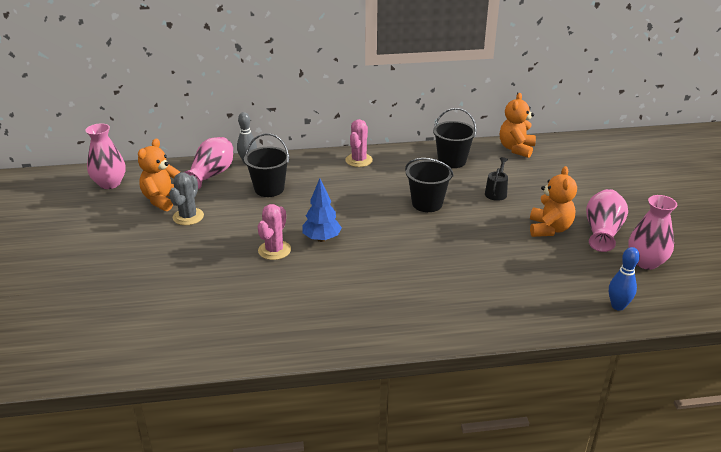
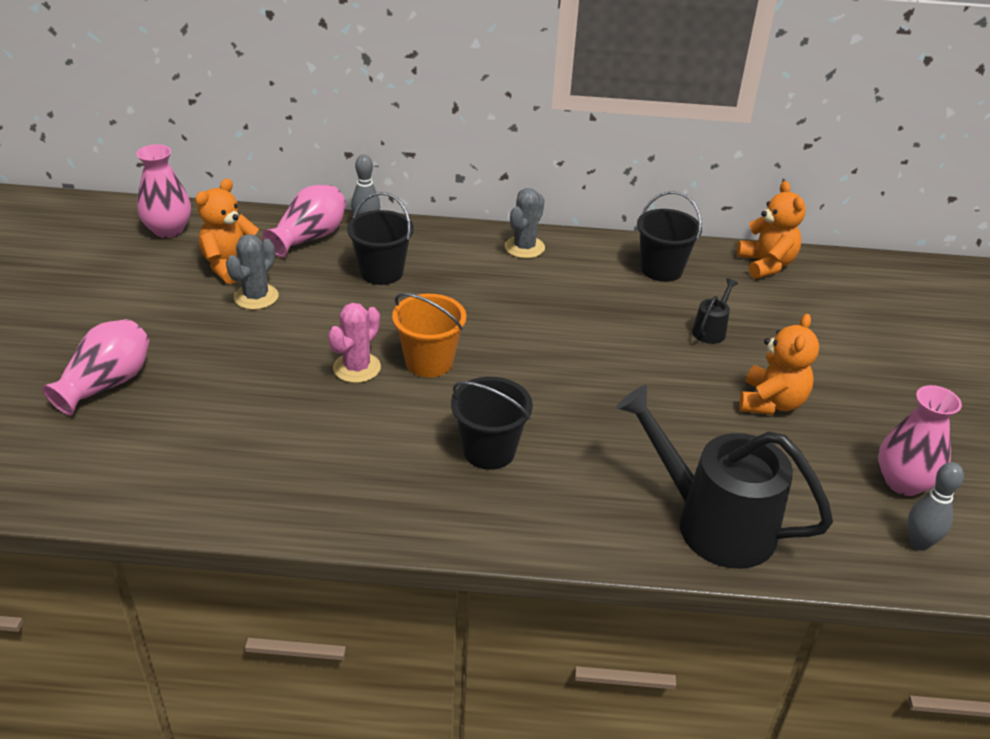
camera: 10 degrees right, 5 degrees up
blue tree [302,178,342,242] -> orange bucket [392,293,466,377]
pink cactus [345,119,373,167] -> grey cactus [505,188,545,259]
black bucket [405,158,454,212] -> black bucket moved to [451,377,533,470]
orange teddy bear [500,93,536,158] -> orange teddy bear turned 135 degrees clockwise [737,181,806,279]
pink vase [586,189,628,252] -> pink vase moved to [42,319,150,416]
blue bowling pin [609,247,640,311] -> none
none -> black watering can [616,385,833,569]
none -> grey bowling pin [907,462,964,551]

